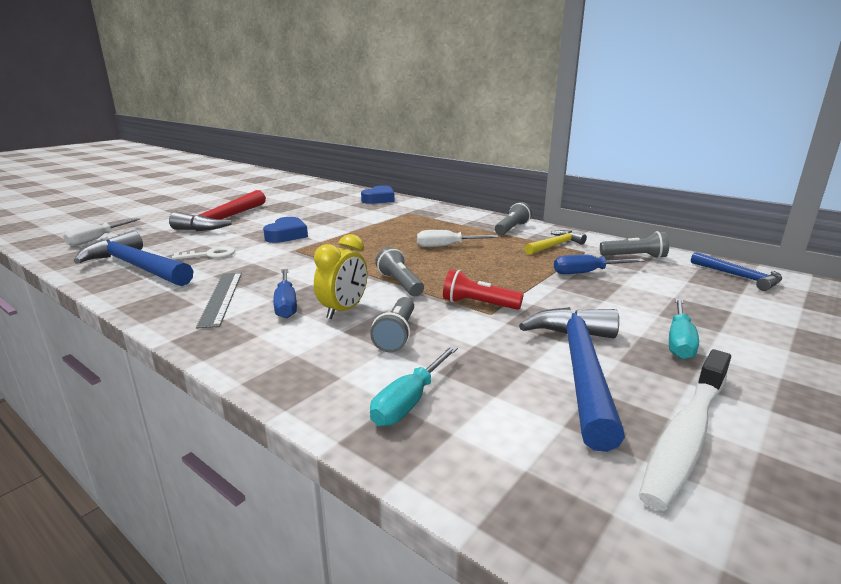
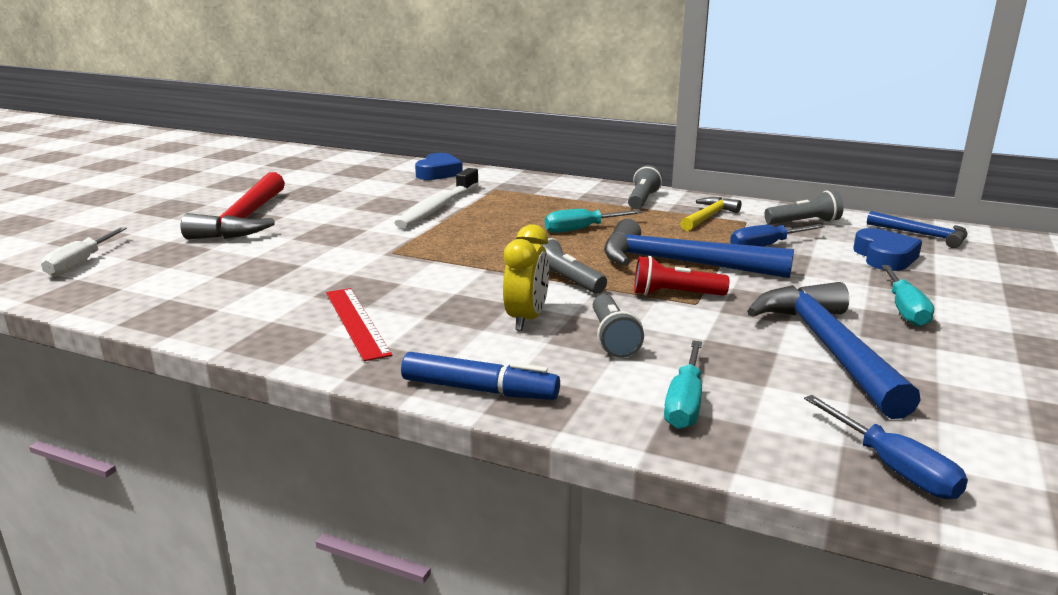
camera: 15 degrees left, 0 degrees up
blue hammer [74,230,193,286] -> blue hammer moved to [604,219,794,278]
white key [172,246,235,260] -> none
grey ruler [196,273,242,329] -> red ruler [326,288,392,361]
blue heart [263,217,308,243] -> blue heart moved to [853,228,922,271]
blue screwdriver [273,269,297,319] -> blue screwdriver moved to [804,395,968,499]
white screwdriver [417,230,499,247] -> turquoise screwdriver [545,209,643,233]
white toothbrush [639,349,731,511] -> white toothbrush moved to [395,168,479,228]
none -> blue marker [401,352,560,400]

